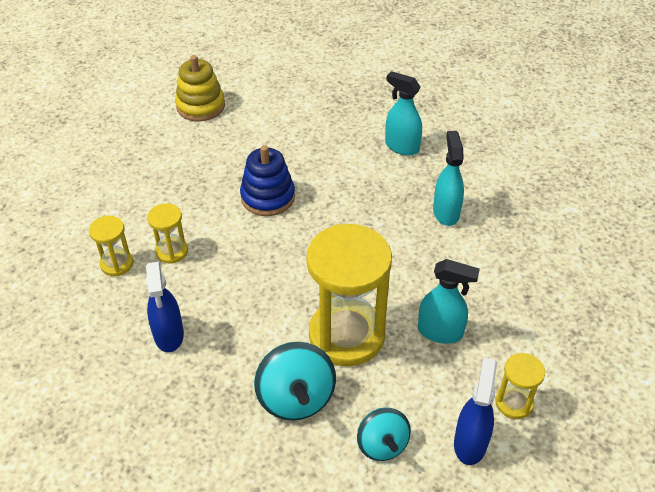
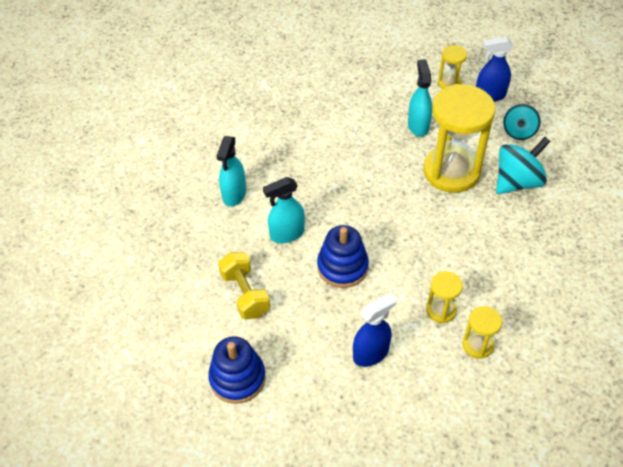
camera: 110 degrees left, 5 degrees up
blue spray bottle [146,261,184,352] -> blue spray bottle moved to [353,293,397,367]
yellow stacking toy [175,55,225,121] -> blue stacking toy [208,336,266,404]
turquoise spinning top [357,407,411,461] -> turquoise spinning top turned 150 degrees clockwise [503,104,541,140]
turquoise spray bottle [433,131,464,226] -> turquoise spray bottle moved to [263,177,305,243]
none -> yellow dumbbell [218,252,270,319]

